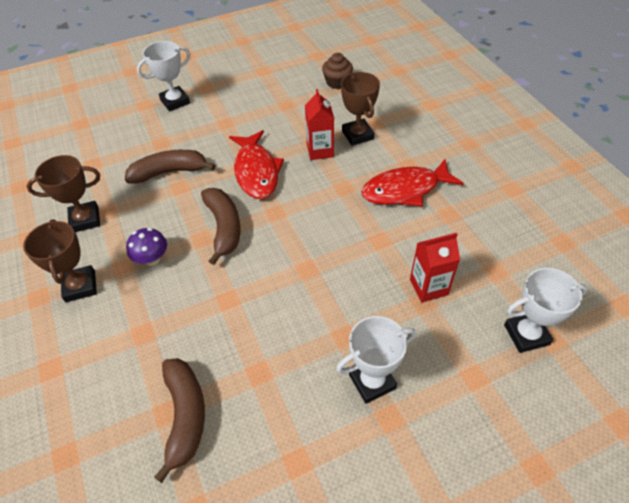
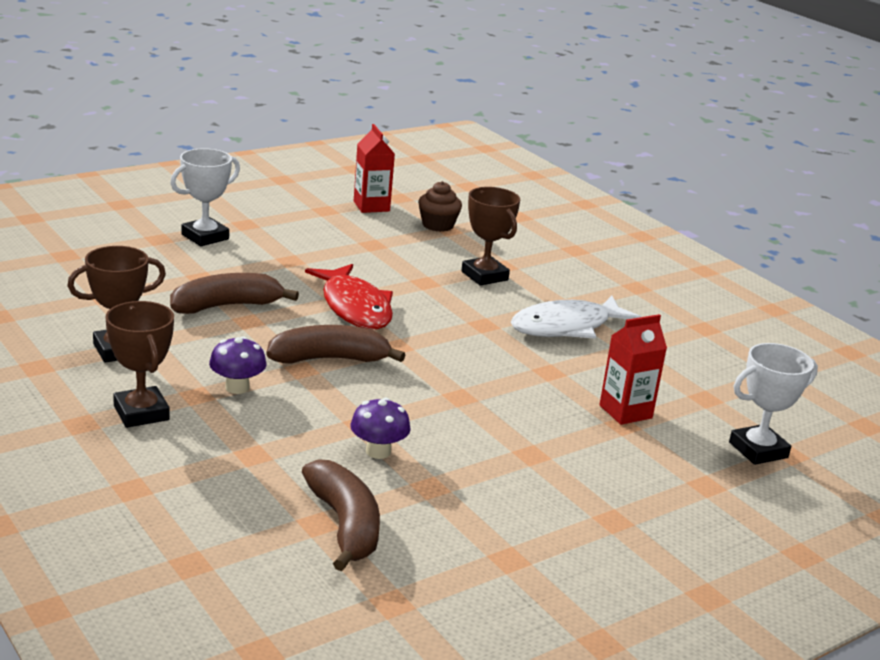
camera: 15 degrees left, 25 degrees down
brown banana [201,188,241,265] -> brown banana turned 75 degrees counterclockwise [266,325,405,364]
red carton [305,89,334,160] -> red carton moved to [354,124,395,213]
white trophy [336,316,416,404] -> none
red fish [361,158,464,206] -> white fish [511,295,641,339]
none -> purple mushroom [350,398,411,459]

